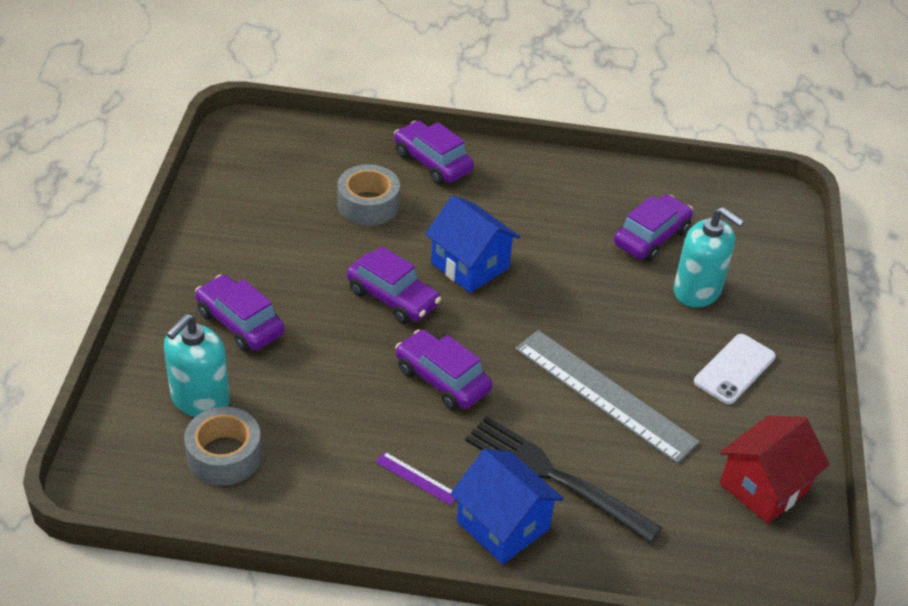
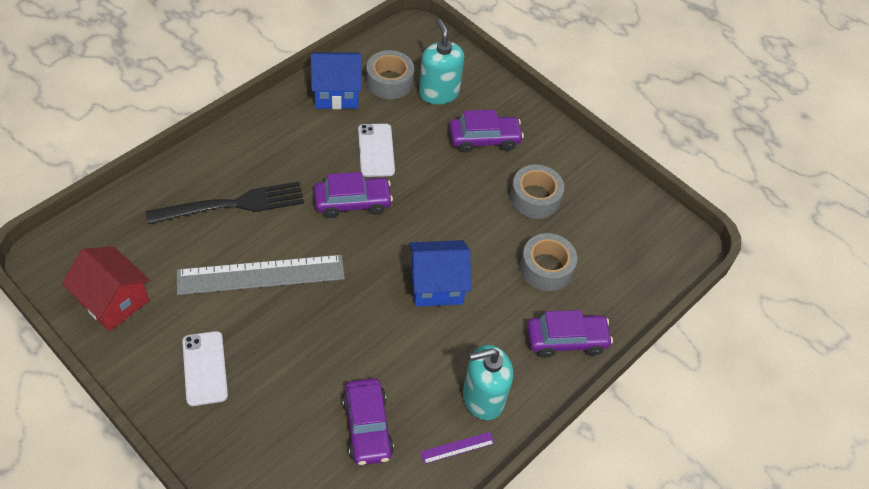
camera: 125 degrees right, 10 degrees up
purple car [347,246,441,324] -> none
purple ruler [376,452,456,506] -> purple ruler moved to [420,432,495,464]
blue house [450,449,564,565] -> blue house moved to [311,52,362,109]
turquoise soap dispenser [674,207,744,307] -> turquoise soap dispenser moved to [463,345,513,420]
red house [720,416,830,524] -> red house turned 45 degrees counterclockwise [62,246,150,331]
none -> white phone [358,124,395,177]
none -> grey tape [510,165,564,219]

